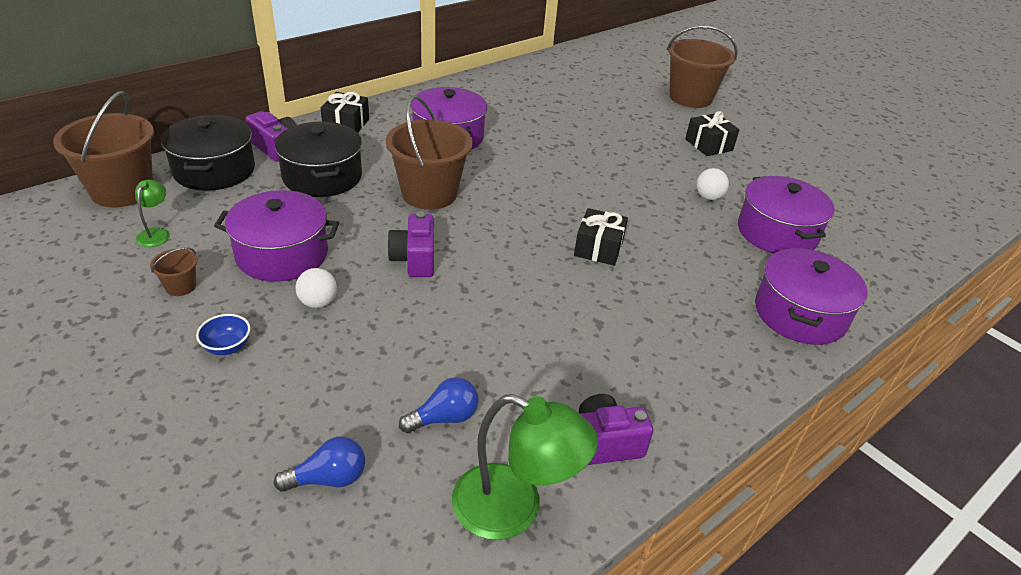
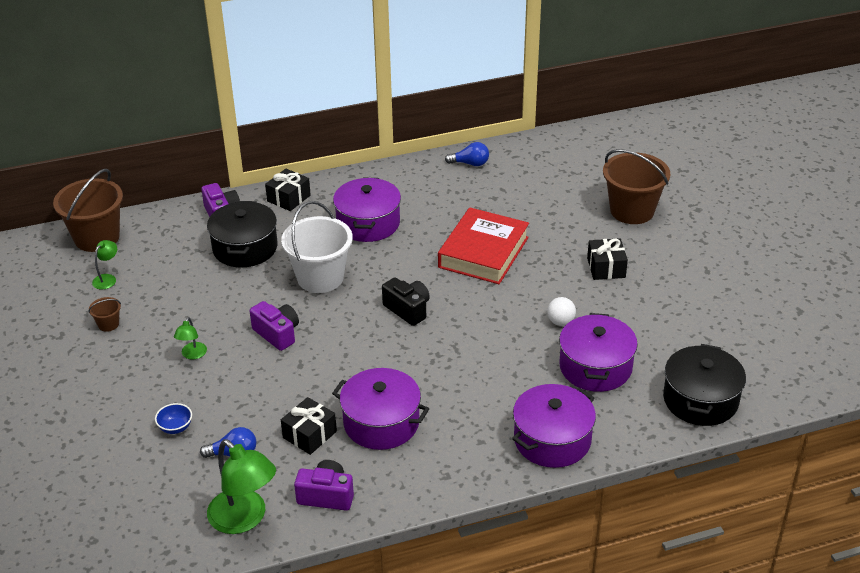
camera: 25 degrees right, 0 degrees up
black pot [161,115,255,191] -> black pot moved to [663,344,746,426]
blue bowl [196,314,250,355] -> blue bowl moved to [155,403,192,434]
purple pot [214,190,339,282] -> purple pot moved to [332,368,429,450]
blue light bulb [274,437,365,492] -> blue light bulb moved to [445,142,489,166]
white ball [296,268,337,308] -> green lamp [174,317,207,359]
brown bucket [386,95,473,210] -> white bucket [281,201,353,293]
purple camera [387,212,434,277] -> purple camera turned 120 degrees clockwise [250,301,299,351]
black gift [574,208,628,266] -> black gift moved to [281,397,337,455]
none -> black camera [382,277,430,326]
none -> red book [438,208,529,284]

